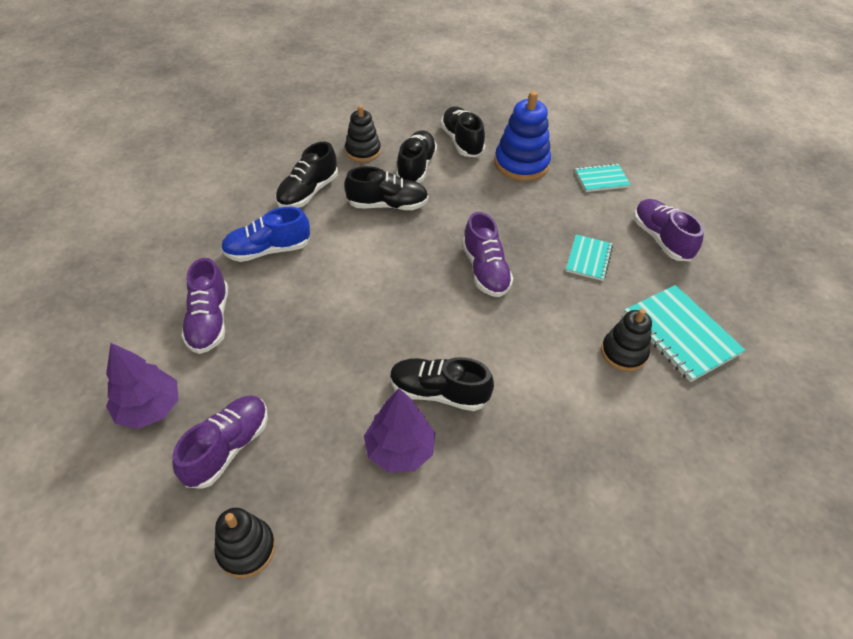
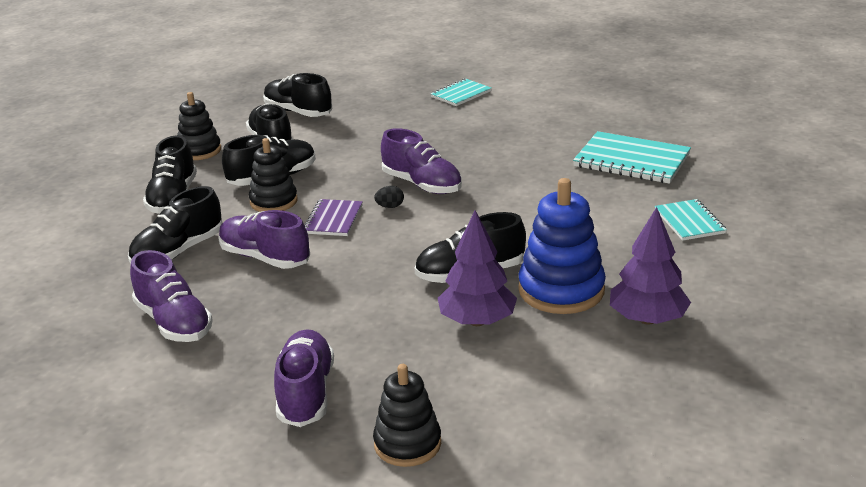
camera: 30 degrees left, 20 degrees down
purple tree [106,343,179,429] -> purple tree moved to [610,207,691,325]
blue shoe [221,207,310,262] -> black shoe [128,186,223,265]
blue stacking toy [494,91,551,181] -> blue stacking toy moved to [518,178,606,314]
turquoise notebook [566,234,613,281] -> turquoise notebook moved to [655,199,727,241]
black stacking toy [601,309,652,371] -> black stacking toy moved to [249,138,298,212]
purple shoe [634,199,704,261] -> purple shoe moved to [218,210,310,269]
none -> purple notebook [304,199,363,236]
none -> black egg [374,186,404,208]

